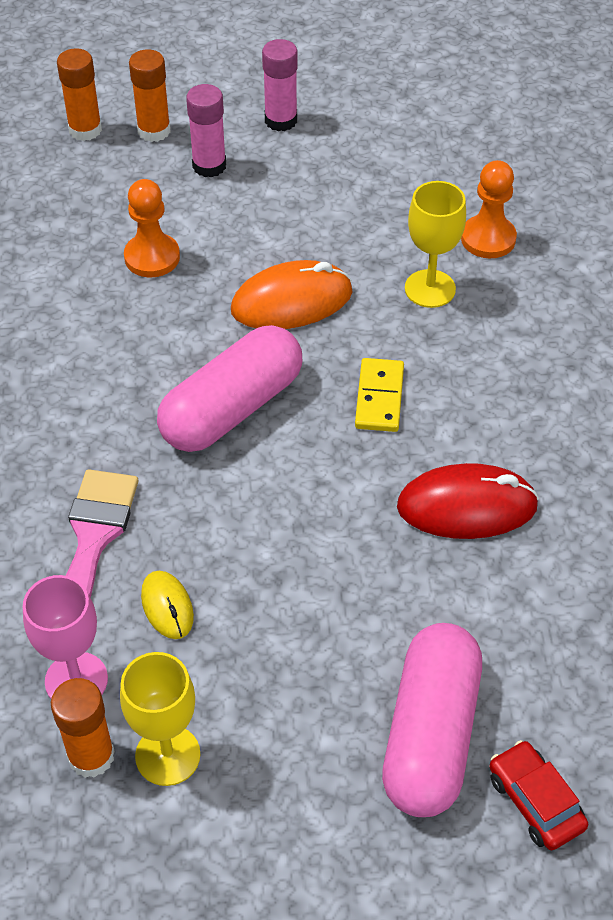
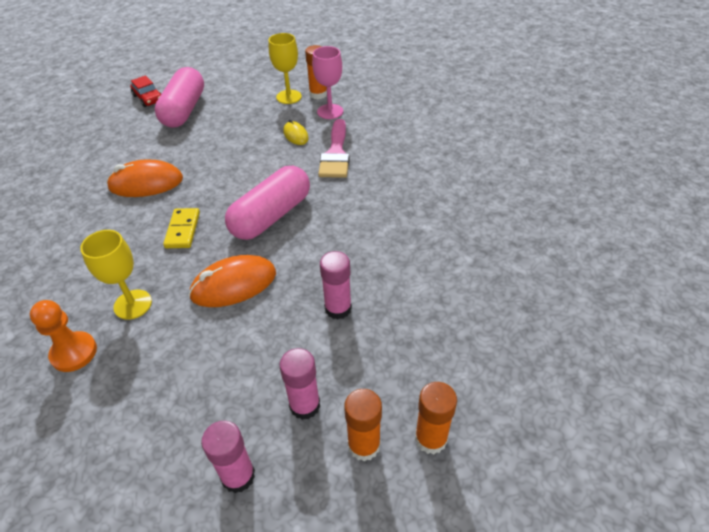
camera: 175 degrees right, 5 degrees down
orange pawn [124,179,180,277] -> pink glue stick [320,251,352,319]
red mouse [397,463,539,539] -> orange mouse [106,160,183,197]

